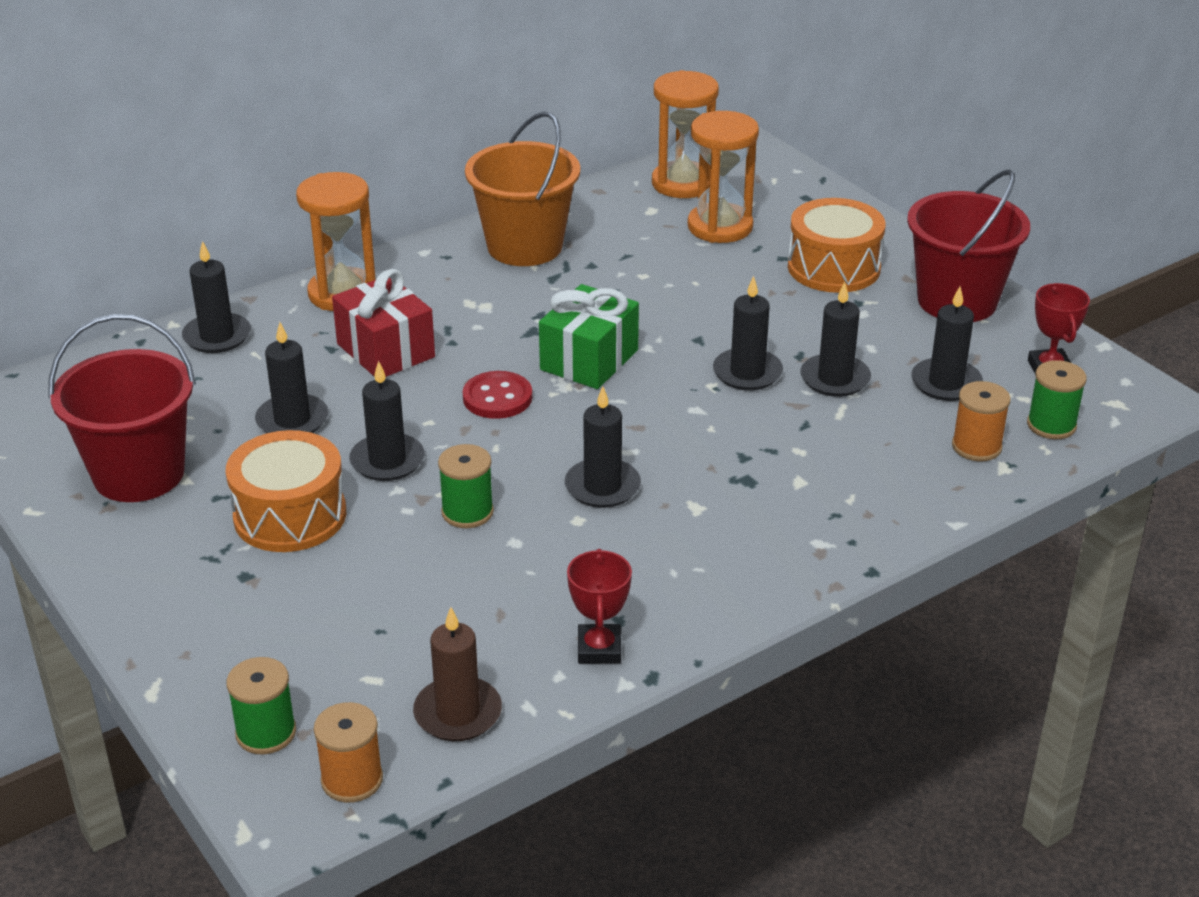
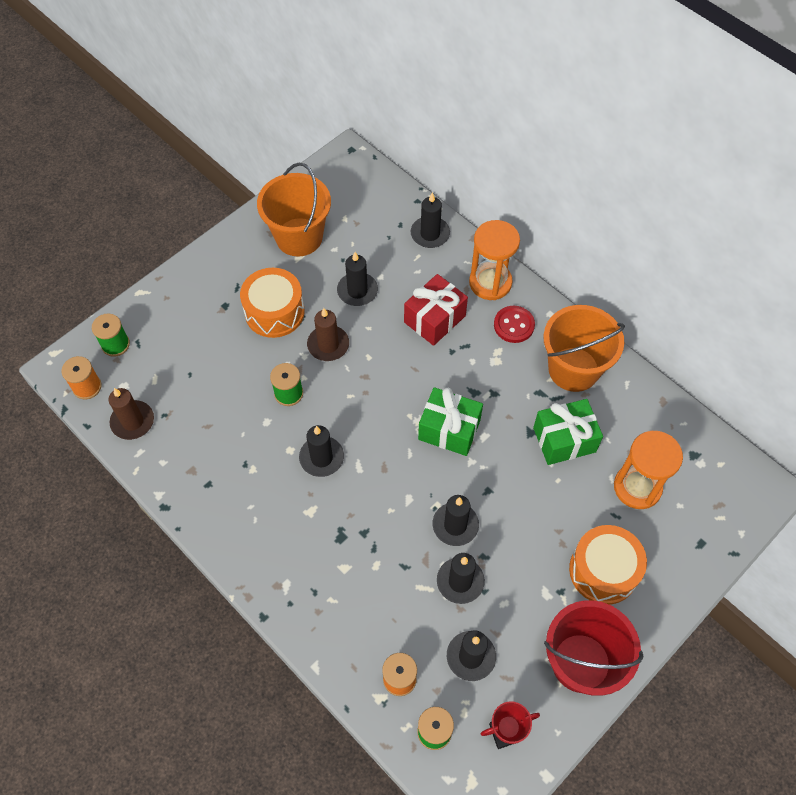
camera: 80 degrees right, 25 degrees up
red bucket [48,314,196,502] -> orange bucket [257,163,331,256]
black candle [349,361,424,481] -> brown candle [307,308,349,361]
red button [463,371,532,419] -> red button moved to [494,306,535,343]
red trophy [567,549,632,664] -> none
orange hourglass [652,70,719,198] -> none
none -> green gift [533,399,603,465]

